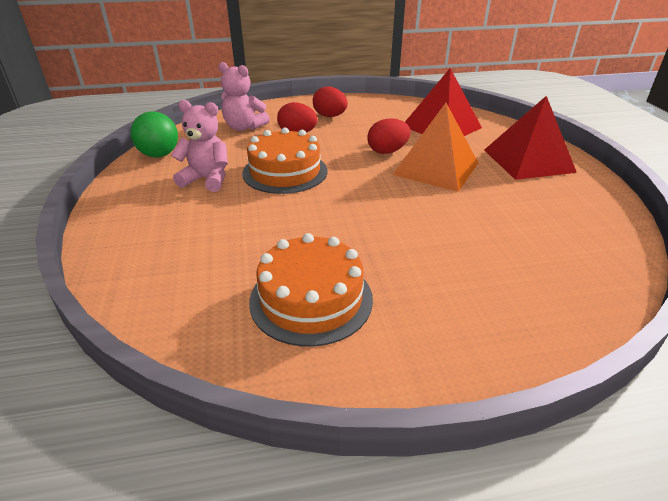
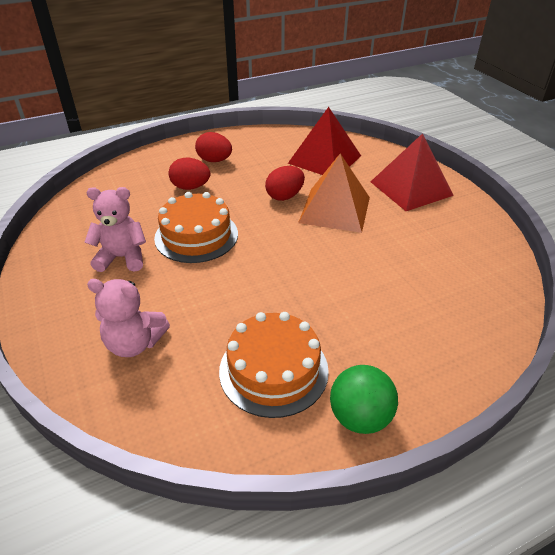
camera: 15 degrees left, 5 degrees up
green ball [130,112,178,157] -> green ball moved to [330,365,398,434]
pink teddy bear [218,62,270,131] -> pink teddy bear moved to [87,279,170,357]

